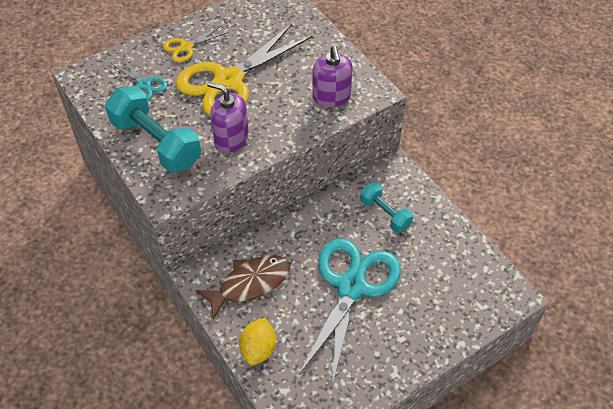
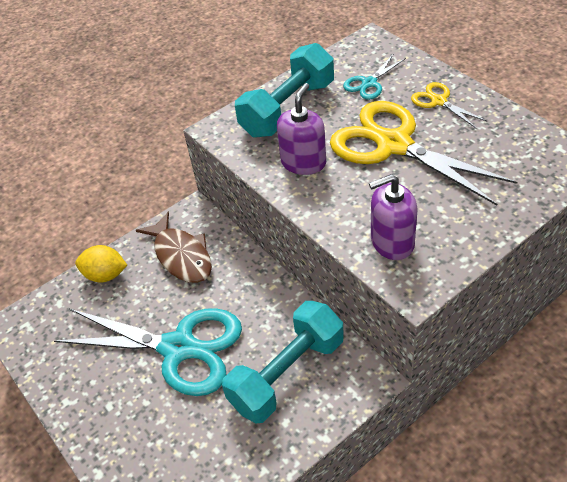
camera: 90 degrees right, 5 degrees down
turquoise dumbbell [360,182,413,233] -> turquoise dumbbell [222,301,344,423], size x1.74

